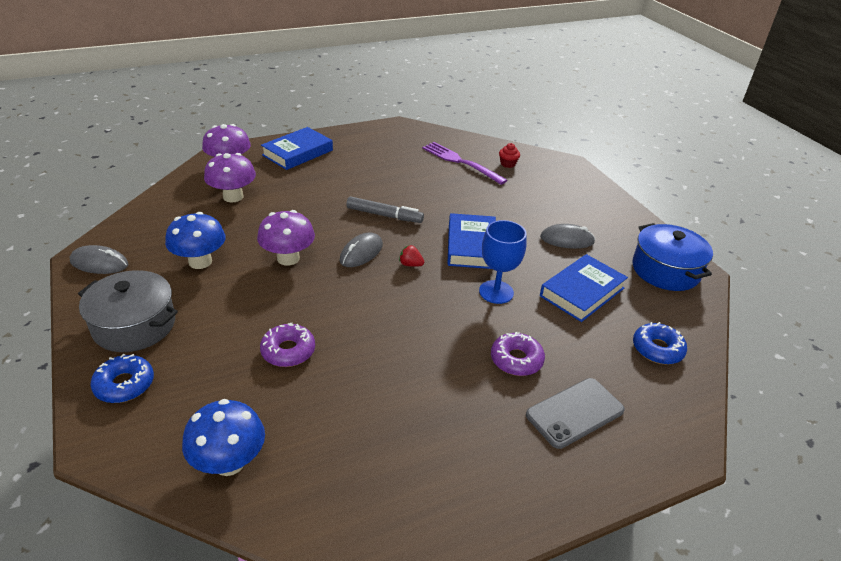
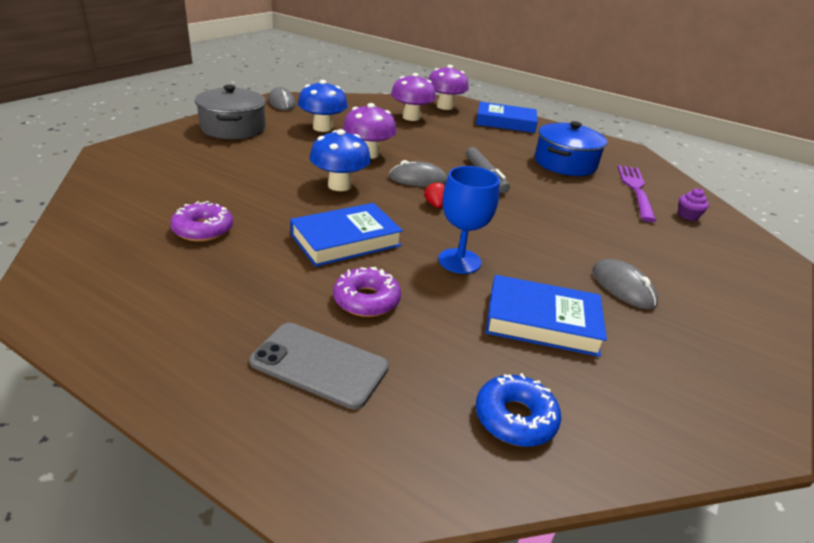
camera: 55 degrees right, 5 degrees down
blue donut [90,354,154,403] -> none
blue mushroom [182,399,265,476] -> blue mushroom moved to [310,129,371,191]
purple donut [260,323,315,367] -> purple donut moved to [170,201,233,242]
blue book [447,213,496,269] -> blue book moved to [290,203,403,267]
red cupcake [499,143,520,168] -> purple cupcake [678,188,709,221]
blue pot [632,223,713,291] -> blue pot moved to [535,121,607,176]

